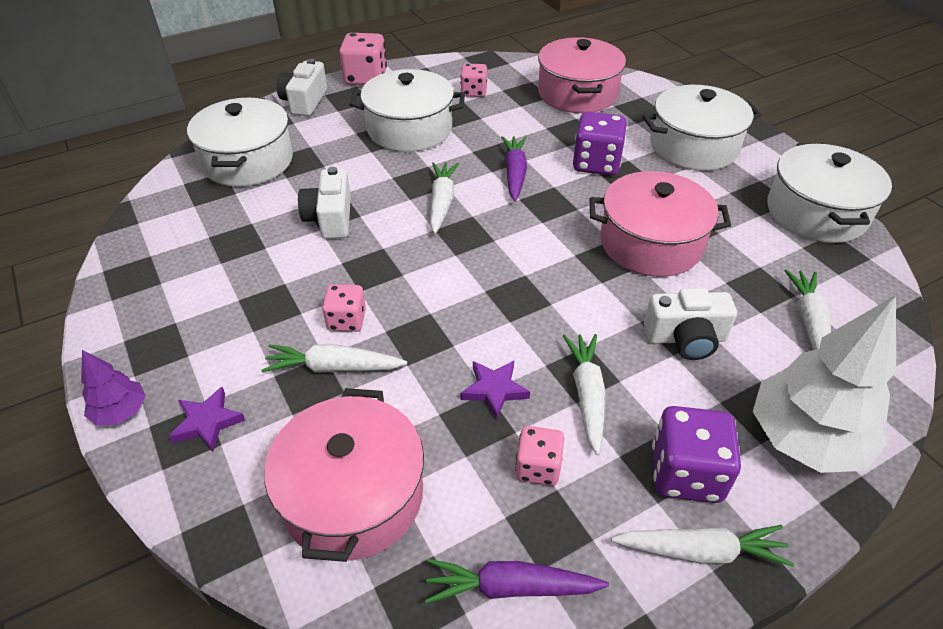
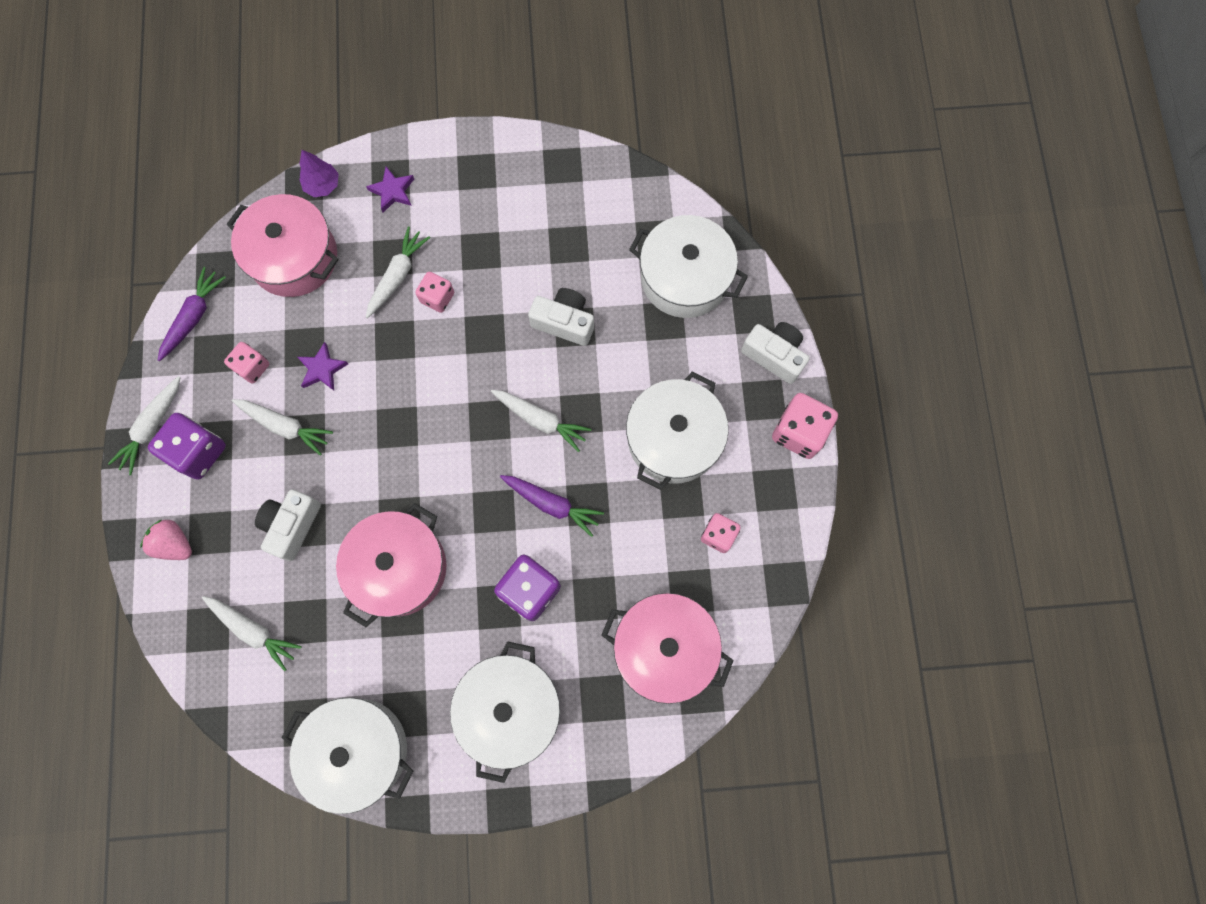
camera: 115 degrees right, 30 degrees up
purple tree [81,350,146,426] -> purple tree moved to [299,150,339,197]
white tree [753,295,896,473] -> pink strawberry [140,520,192,560]

